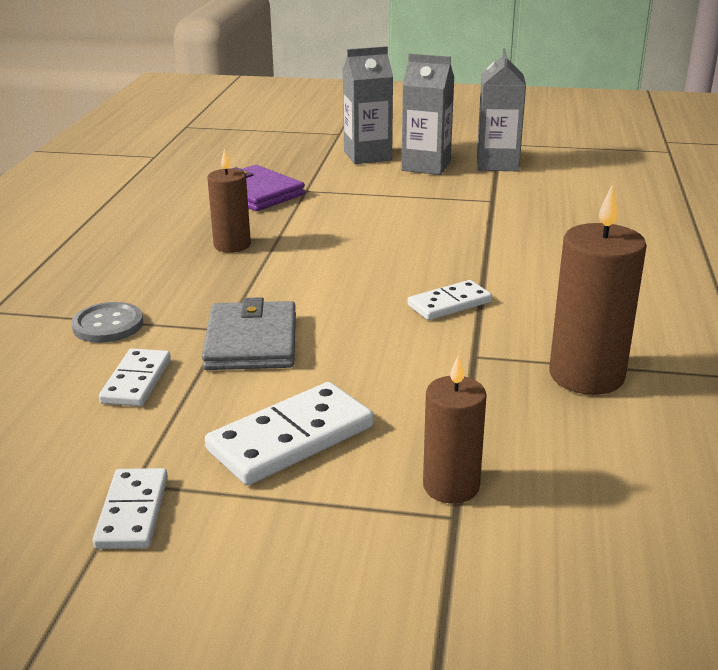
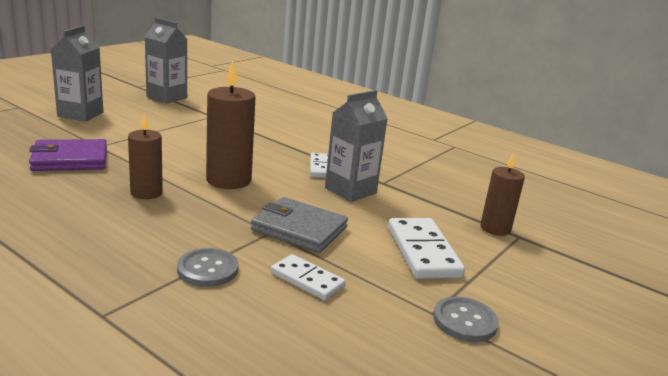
camera: 65 degrees left, 5 degrees down
white domino [93,468,168,549] -> grey button [433,296,499,342]
grey carton [401,54,455,175] -> grey carton moved to [325,90,388,202]
brown candle [549,184,647,395] -> brown candle moved to [206,61,255,189]

